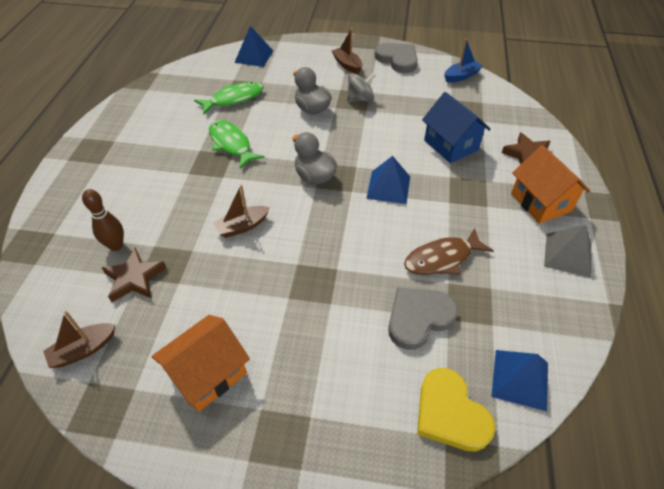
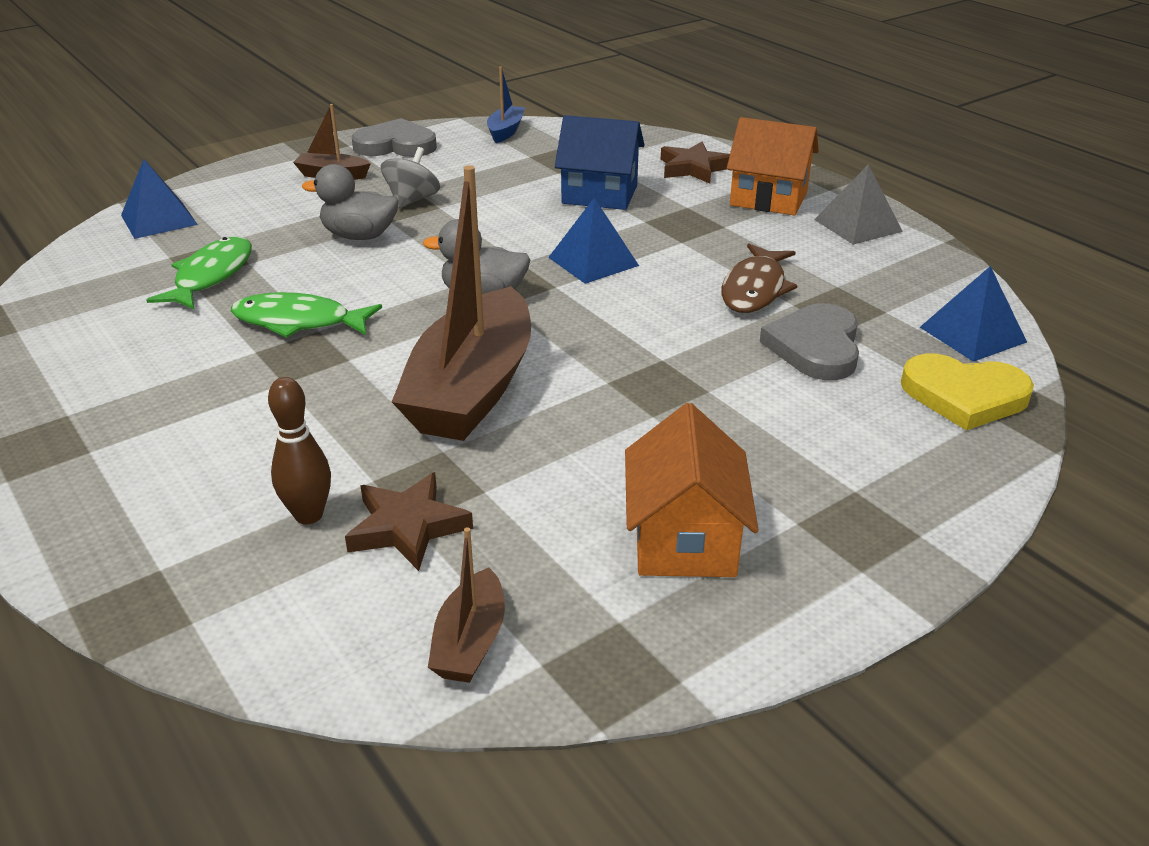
camera: 45 degrees left, 15 degrees down
brown boat [213,185,270,238] -> brown boat [392,165,531,441], size x2.19

